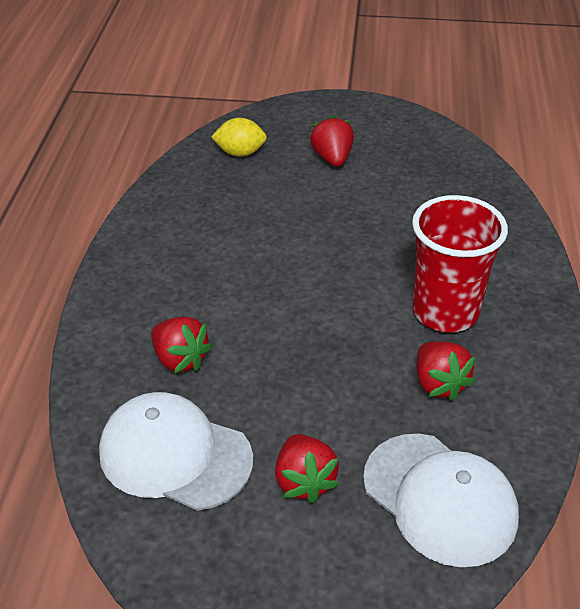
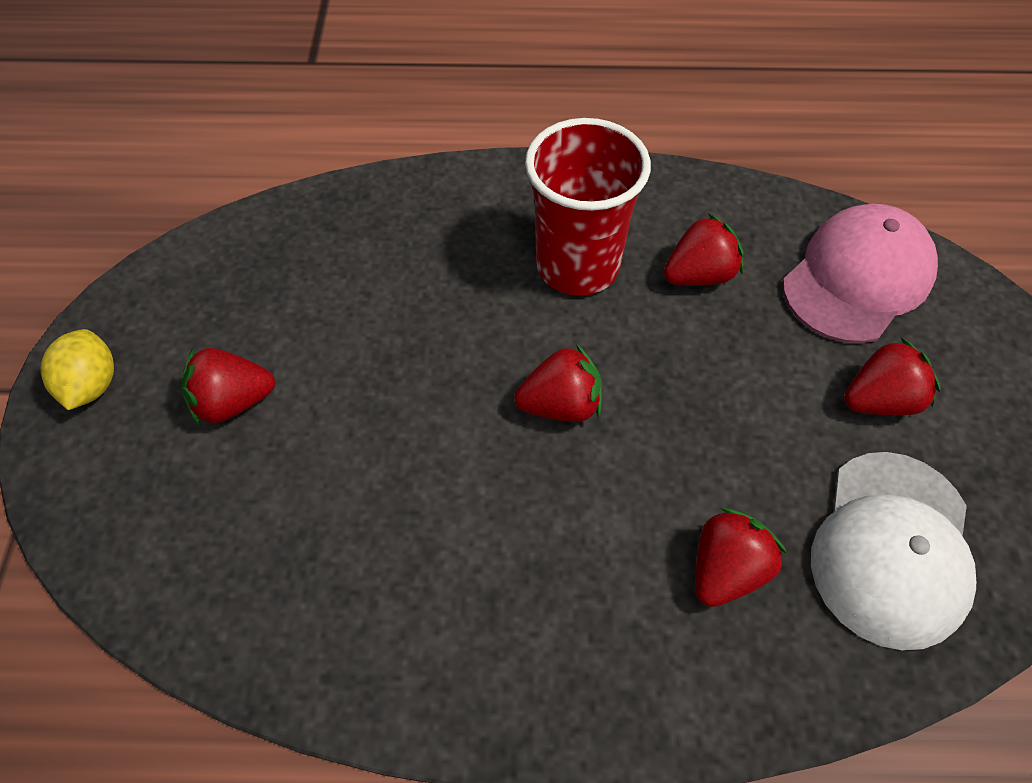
camera: 95 degrees left, 15 degrees up
yellow lemon [211,118,267,157] -> yellow lemon moved to [41,329,114,410]
white cap [363,434,519,567] -> pink cap [783,204,938,343]
none -> red strawberry [514,344,602,422]

